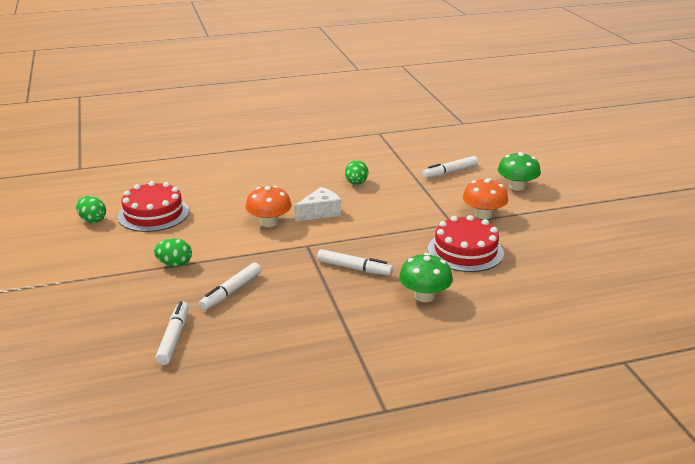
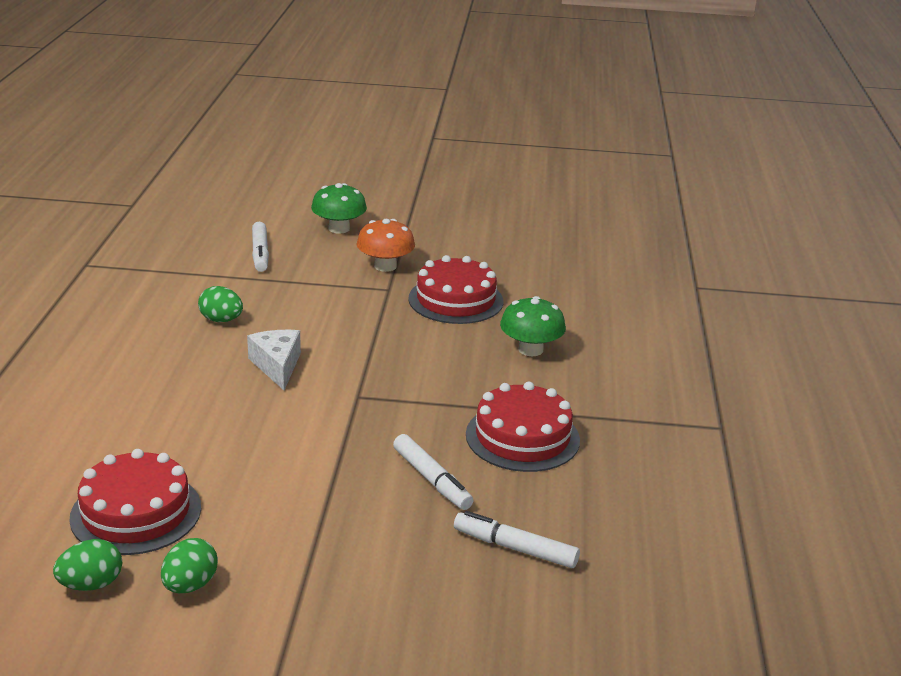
camera: 70 degrees left, 0 degrees up
green egg [154,238,192,267] -> green egg moved to [161,538,218,593]
orange mushroom [246,186,292,227] -> none
white marker [317,249,393,276] -> none
none -> red cake [466,381,580,472]

